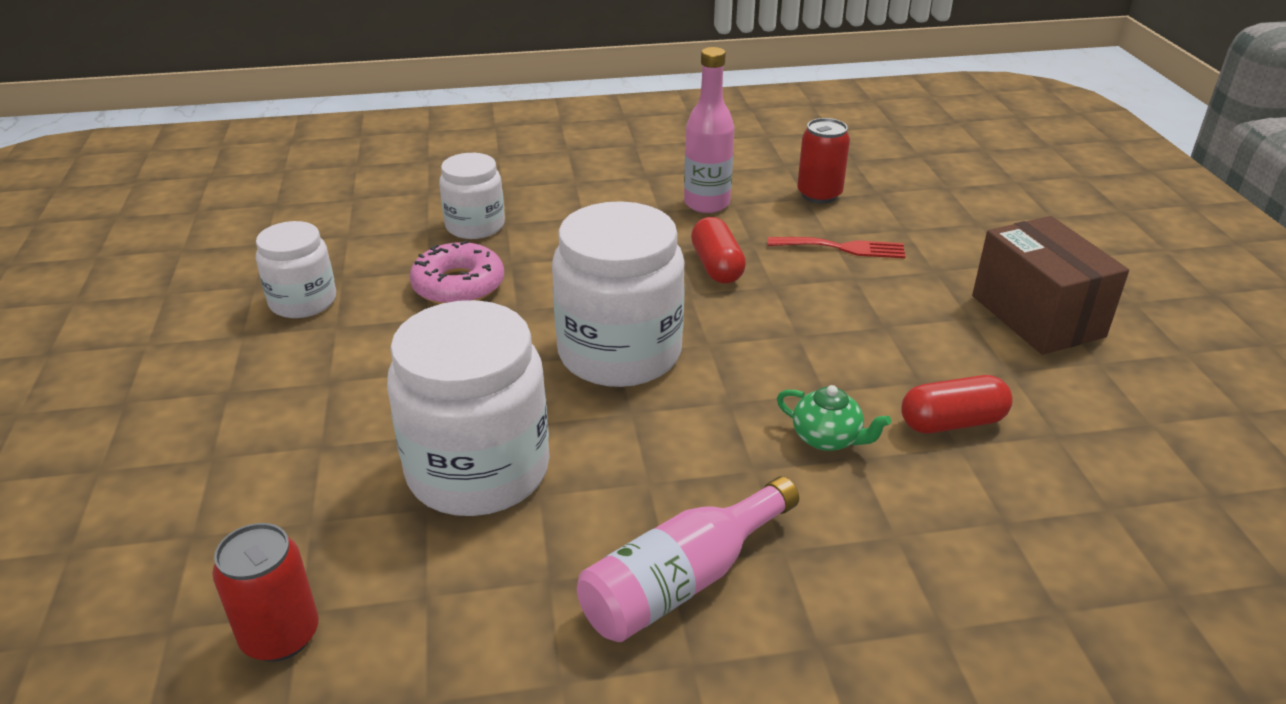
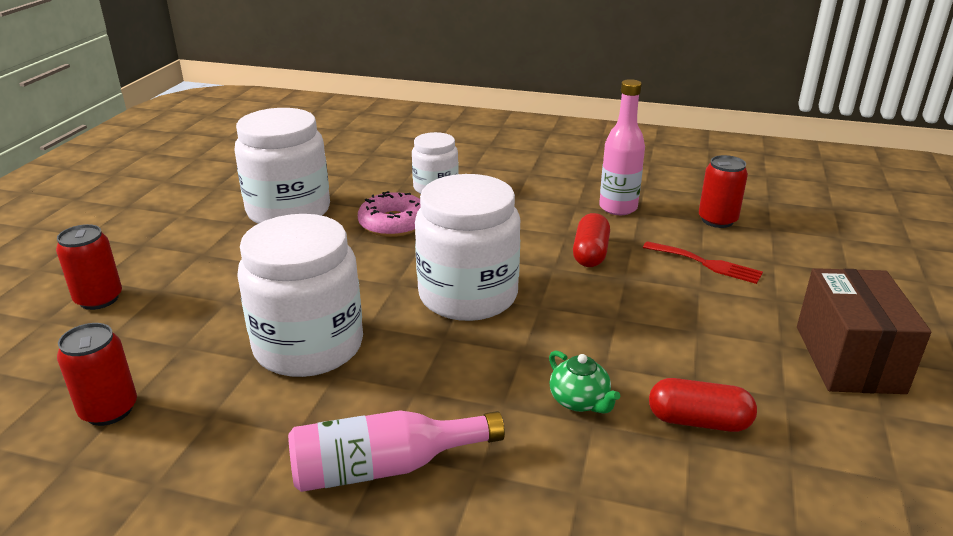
camera: 25 degrees right, 5 degrees down
white jar [256,221,336,318] -> white jar [234,108,330,224], size x1.74
none -> red can [56,224,122,310]

